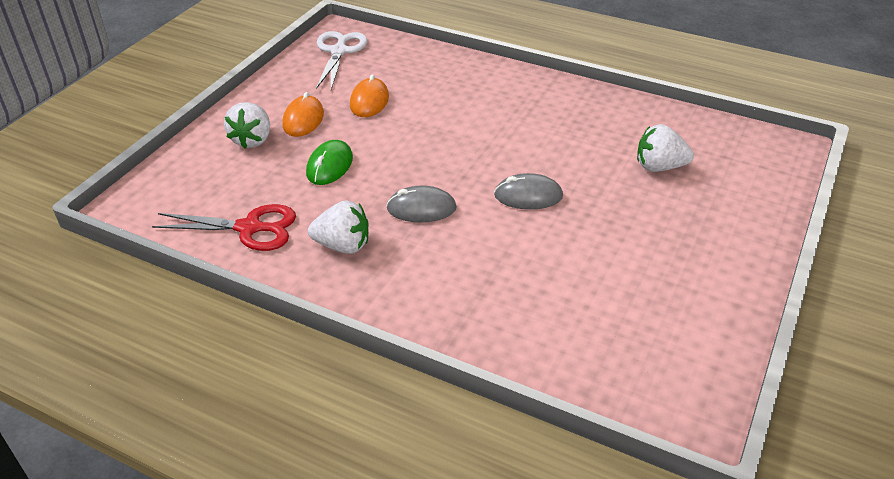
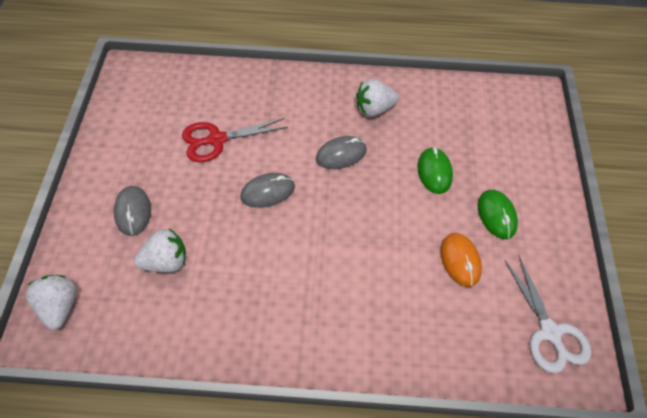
camera: 155 degrees right, 15 degrees up
red scissors [152,204,296,251] -> red scissors moved to [182,118,288,162]
white strawberry [224,102,270,148] -> white strawberry moved to [25,275,77,330]
orange mouse [282,92,324,137] -> green mouse [478,190,518,239]
none -> grey mouse [113,186,151,236]

